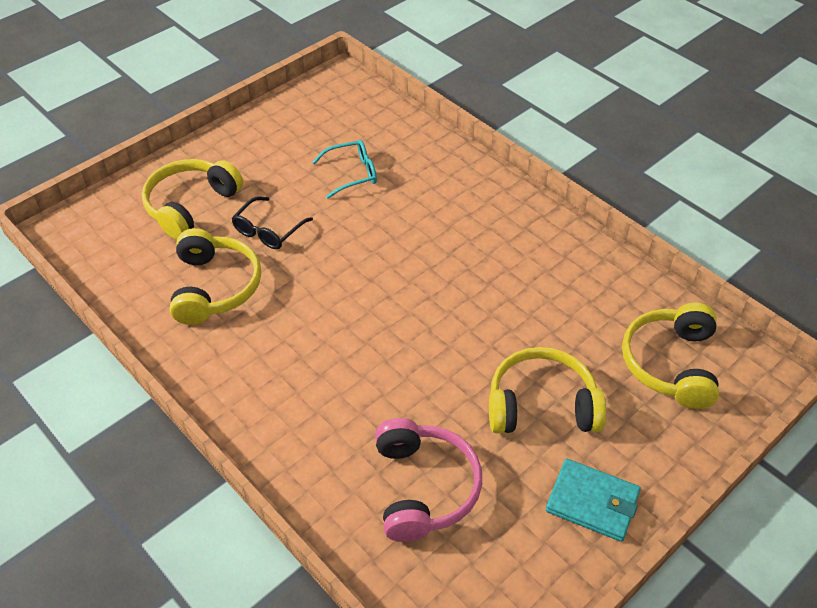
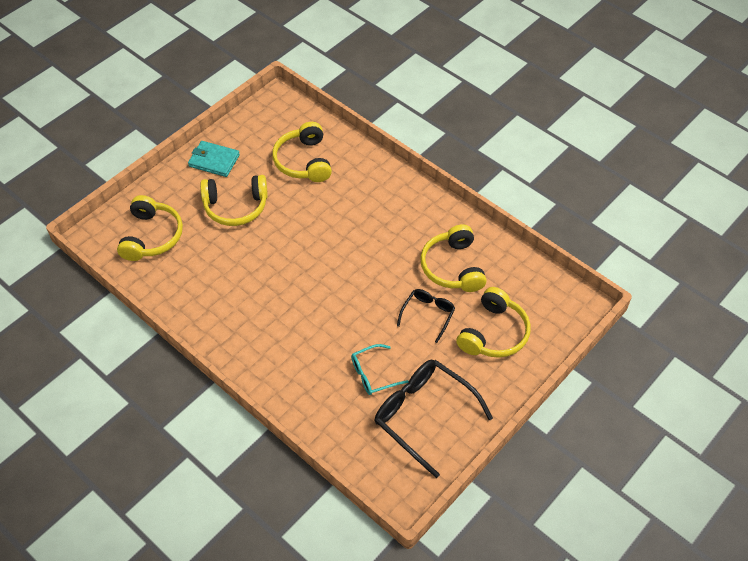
camera: 175 degrees right, 5 degrees up
pink headphones [375,418,482,542] -> yellow headphones [272,122,332,182]
none -> black glasses [375,360,493,478]

